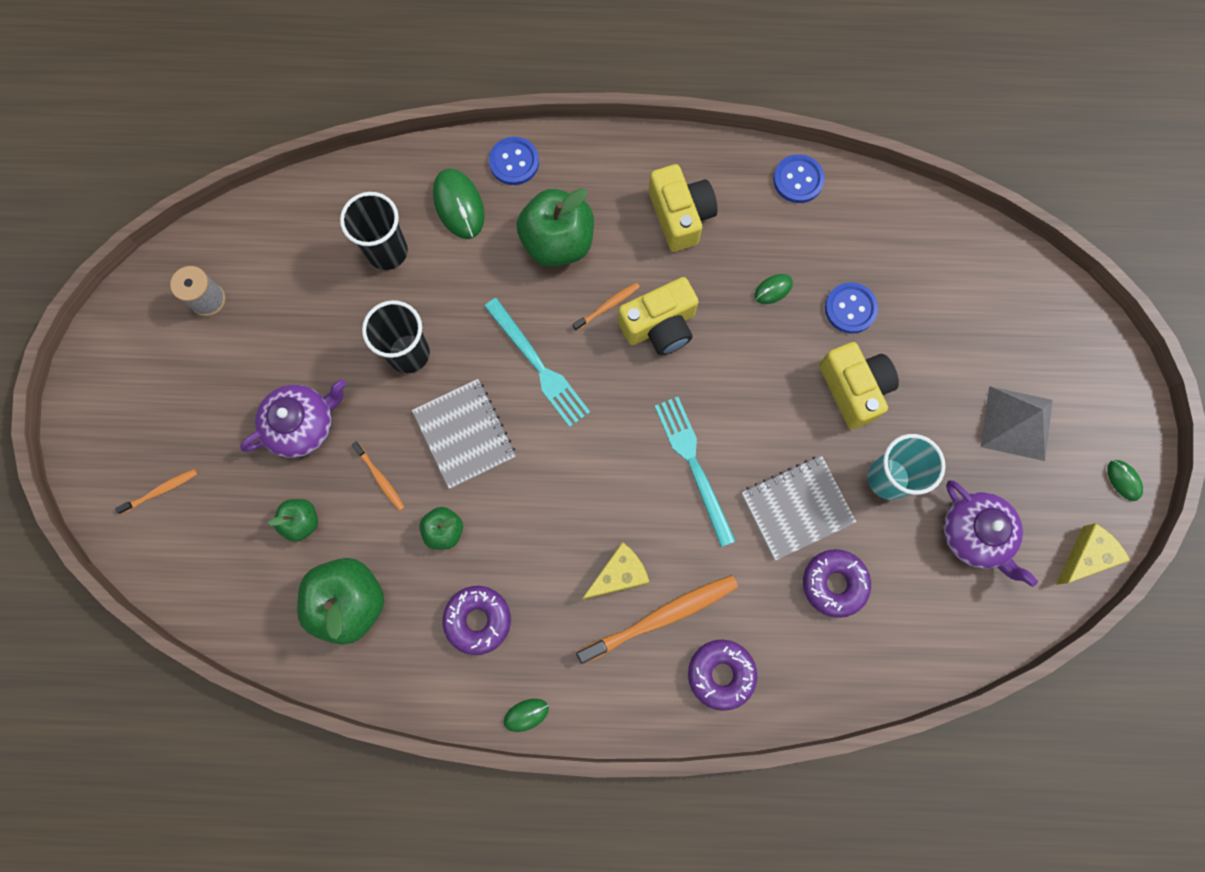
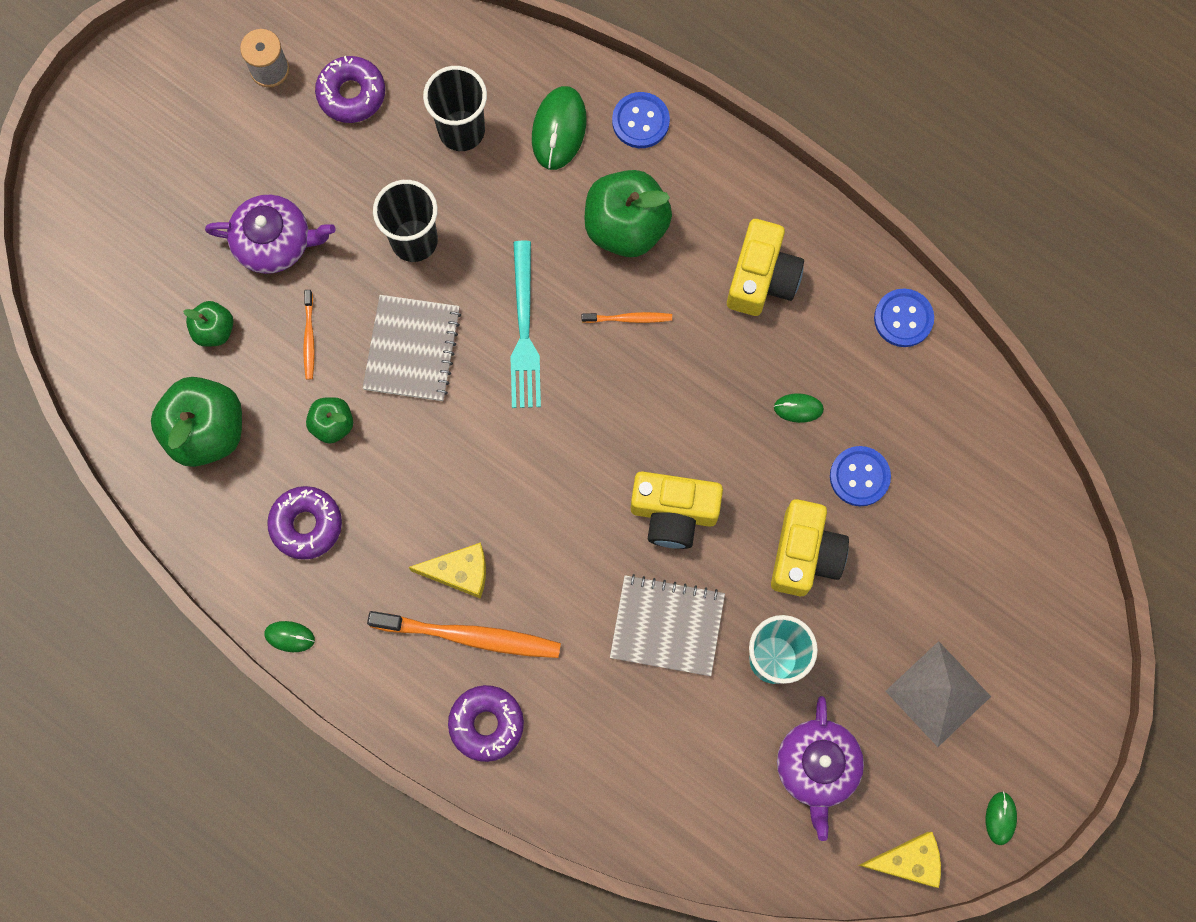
camera: 35 degrees right, 0 degrees up
orange toothbrush [115,469,197,514] -> none
yellow camera [618,277,699,355] -> yellow camera moved to [631,471,723,549]
turquoise fork [655,397,736,547] -> none
purple donut [803,549,871,618] -> purple donut moved to [315,56,385,123]

